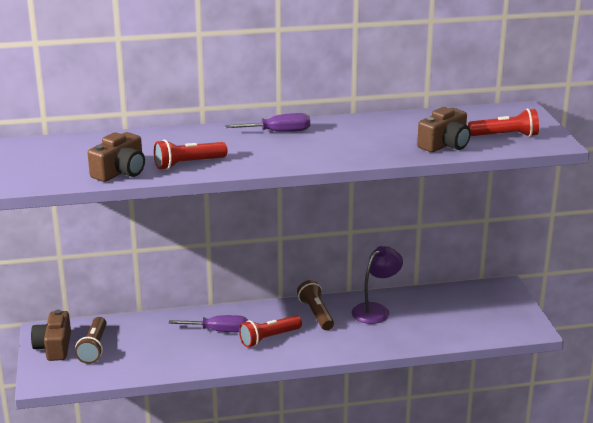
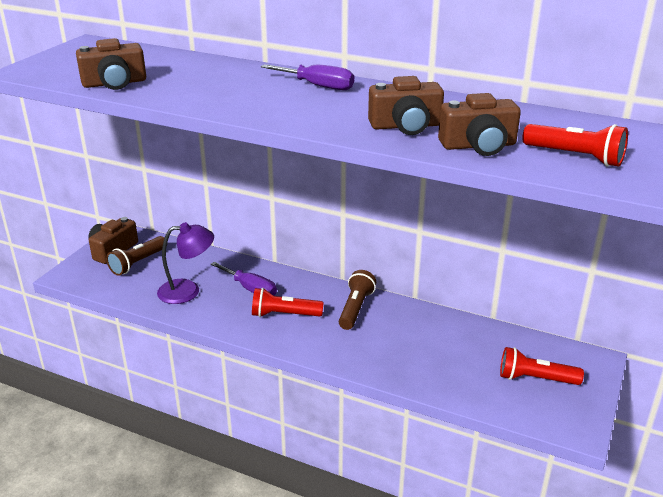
camera: 35 degrees right, 5 degrees up
red flashlight [154,140,227,170] -> red flashlight moved to [500,347,584,385]
purple lamp [352,246,403,324] -> purple lamp moved to [157,222,214,304]
none -> brown camera [368,76,444,135]

